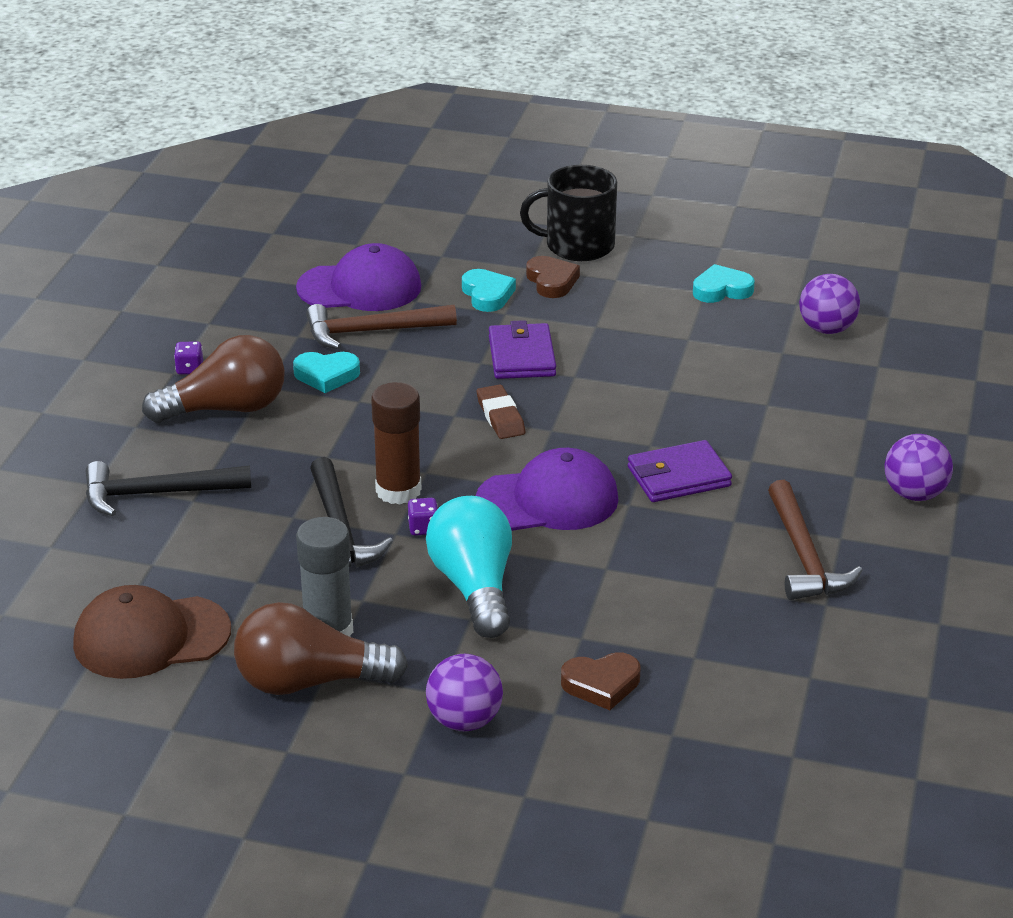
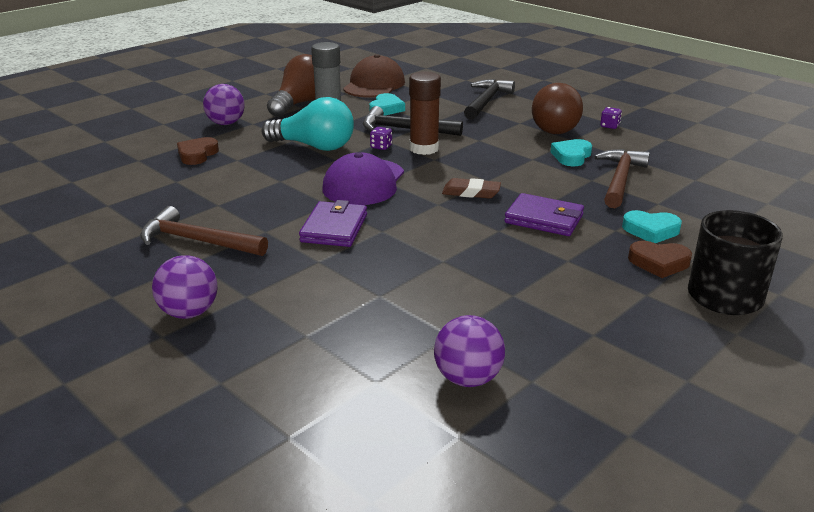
camera: 120 degrees right, 5 degrees down
purple cap [296,243,421,311] -> none
turquoise heart [693,264,755,303] -> turquoise heart moved to [369,93,405,116]

